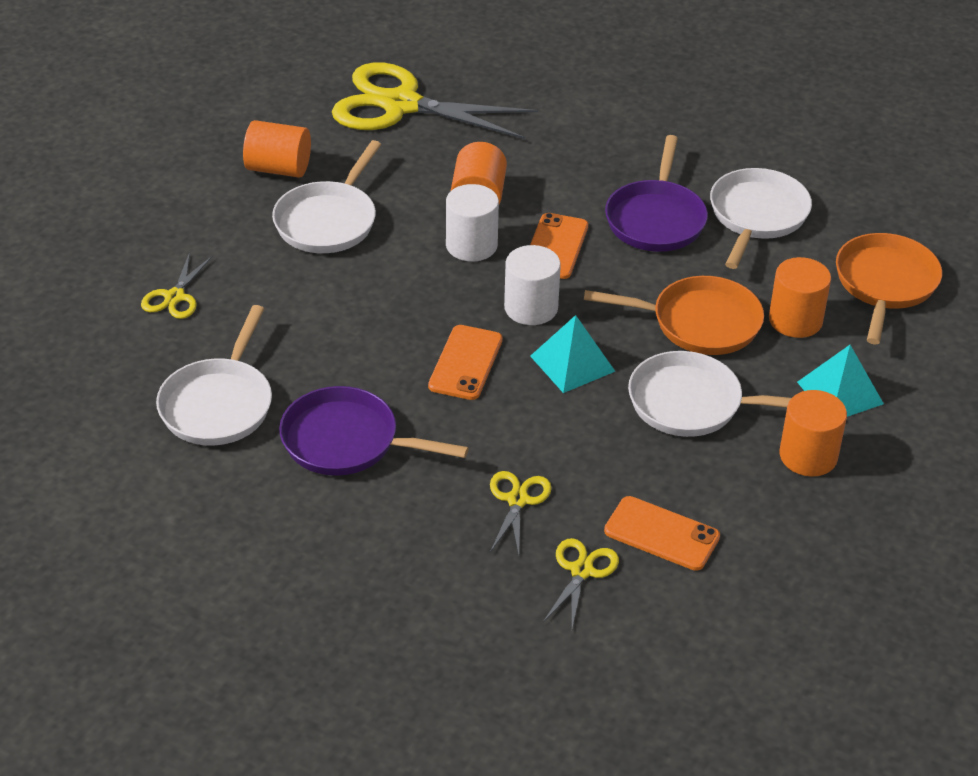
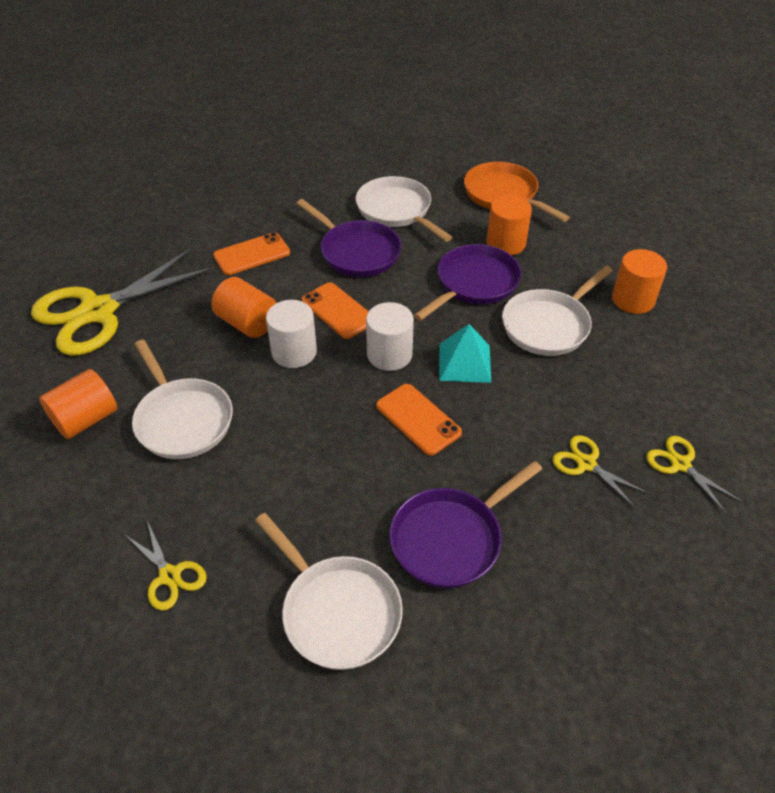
camera: 55 degrees left, 5 degrees up
orange pan [584,276,764,355] -> purple pan [414,244,521,321]
orange phone [604,496,720,571] -> orange phone moved to [213,232,290,275]
turquoise pyramid [797,345,884,417] -> none

